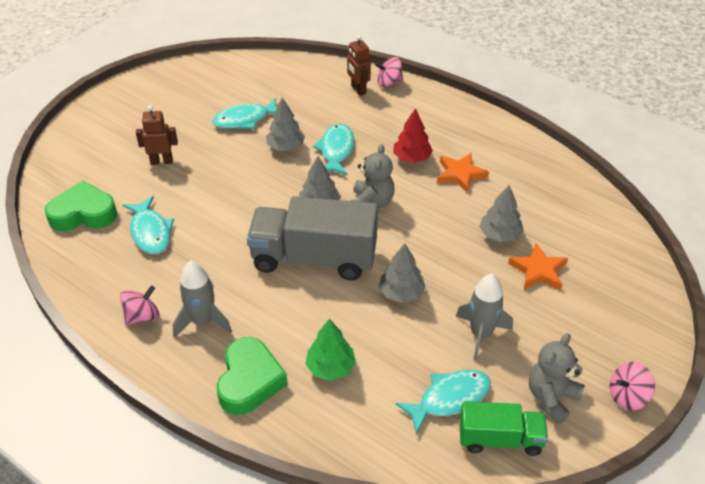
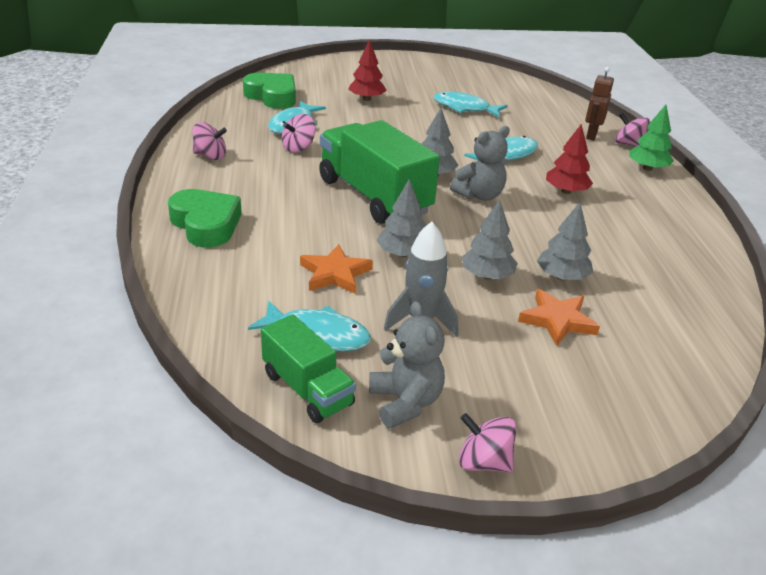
camera: 45 degrees right, 10 degrees down
brown robot [136,105,178,165] -> red tree [348,39,387,101]
grey rocket [173,261,232,338] -> none
green heart [217,337,288,415] -> green heart turned 90 degrees counterclockwise [168,189,242,247]
grey truck [247,196,378,280] -> green truck [319,120,440,224]
grey tree [266,97,305,151] -> grey tree moved to [462,200,518,279]
green tree [305,319,356,381] -> green tree moved to [629,105,674,171]
orange star [437,153,489,193] -> orange star moved to [300,244,373,294]
grey teddy bear [529,333,585,424] -> grey teddy bear turned 75 degrees clockwise [369,301,445,428]
none -> pink spinning top [282,114,316,152]

